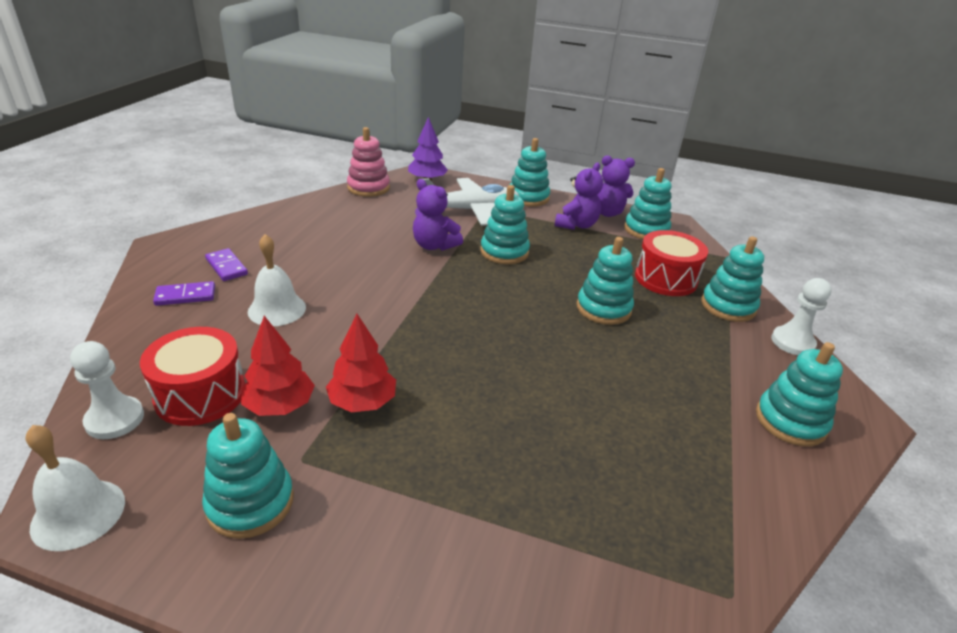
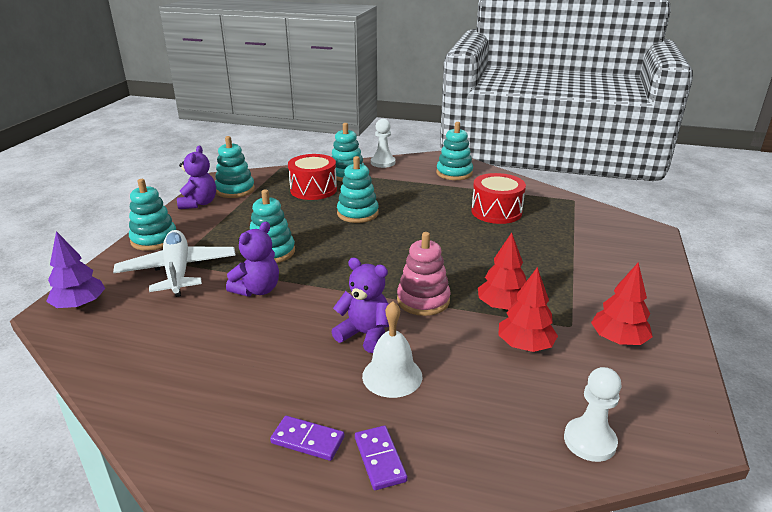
camera: 90 degrees left, 5 degrees down
white bell [25,425,125,551] -> none
red drum [140,327,245,426] -> red drum moved to [471,173,526,224]
turquoise stacking toy [202,413,294,539] -> red tree [591,263,653,345]
purple domino [205,248,248,281] -> purple domino turned 60 degrees clockwise [270,416,344,461]
pink stacking toy [347,127,390,197] -> pink stacking toy moved to [397,232,451,316]
purple teddy bear [554,163,603,230] -> purple teddy bear moved to [332,258,389,353]

